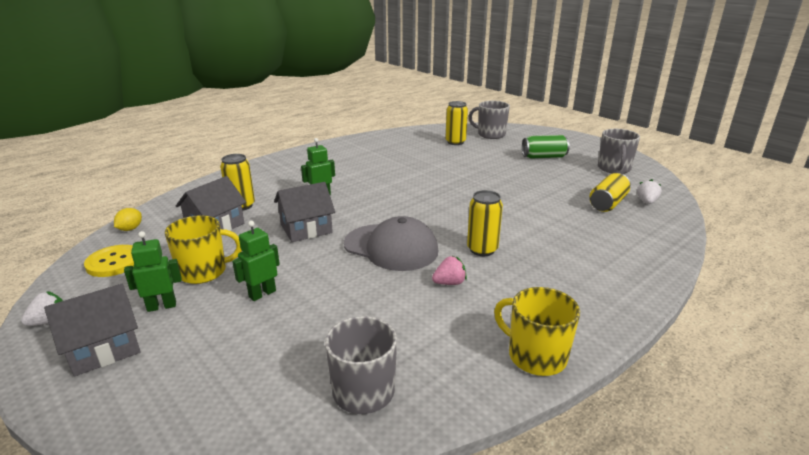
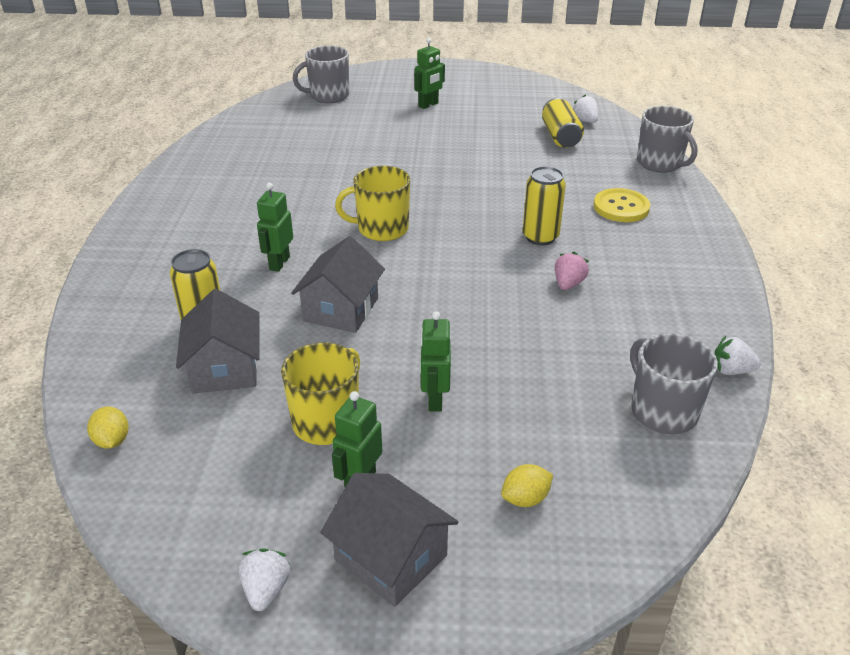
camera: 45 degrees left, 10 degrees up
grey house [44,284,141,376] -> grey house turned 60 degrees counterclockwise [320,473,458,607]
yellow button [84,245,134,277] -> yellow button moved to [594,188,650,222]
grey cap [344,216,438,271] -> none
yellow can [445,101,468,145] -> none
yellow mug [494,287,580,376] -> yellow mug moved to [335,166,410,241]
green can [522,135,569,159] -> green robot [414,38,445,109]
grey mug [598,129,640,174] -> grey mug moved to [637,106,698,173]
none -> yellow lemon [501,464,553,507]
none -> white strawberry [715,336,761,375]

